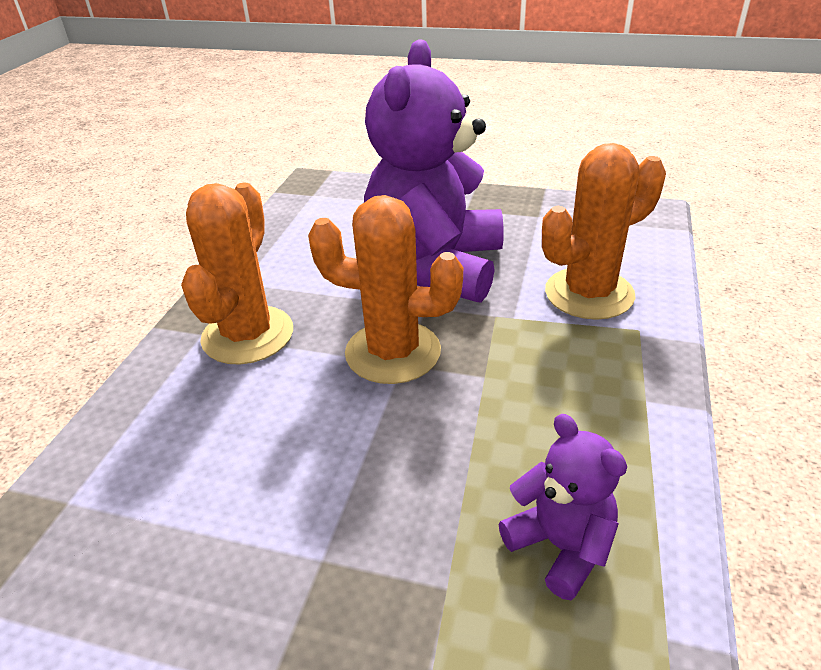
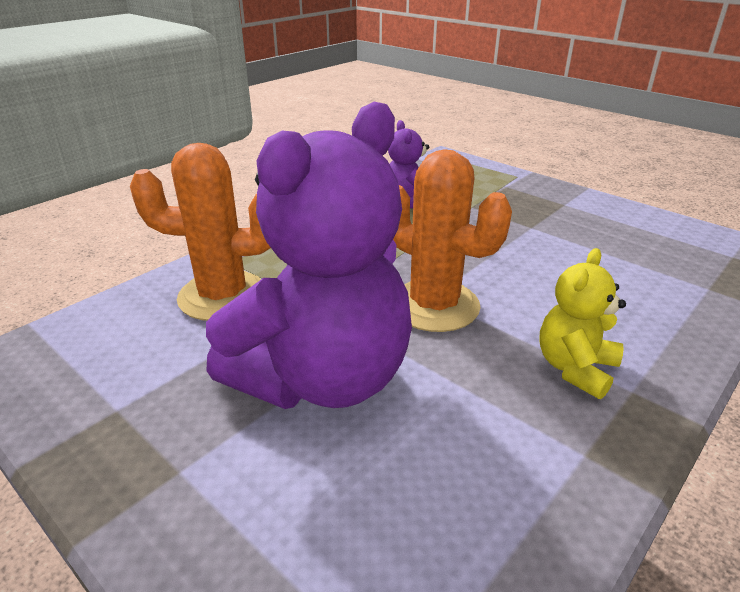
camera: 155 degrees left, 5 degrees down
orange cactus [181,183,293,365] -> yellow teddy bear [539,248,626,399]

